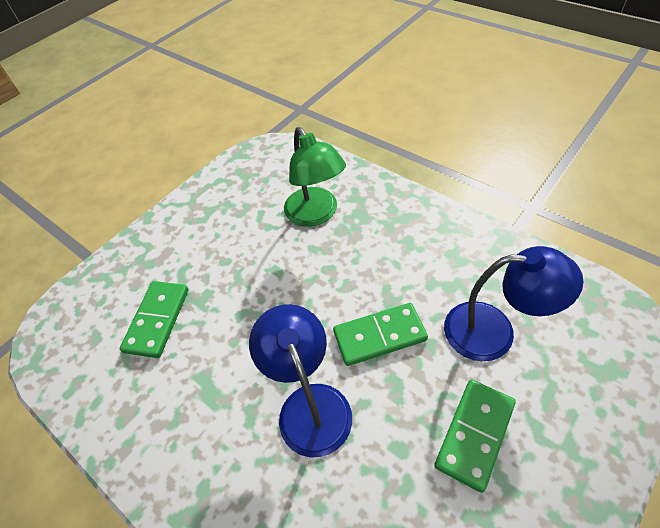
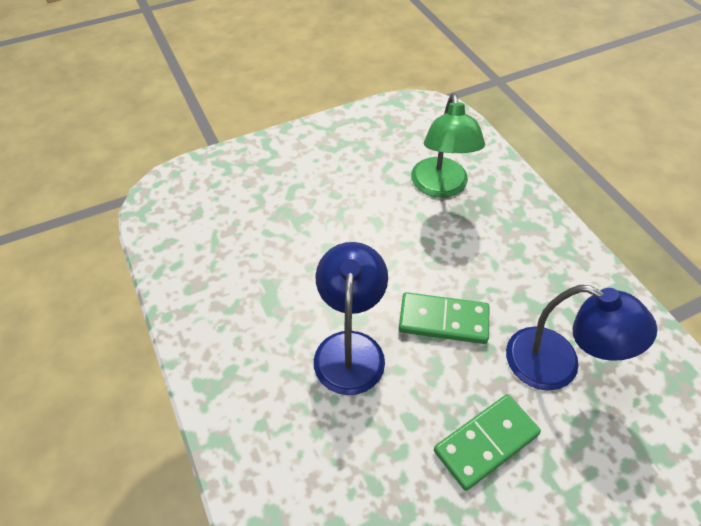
camera: 20 degrees right, 0 degrees up
green domino [120,281,188,358] -> none

